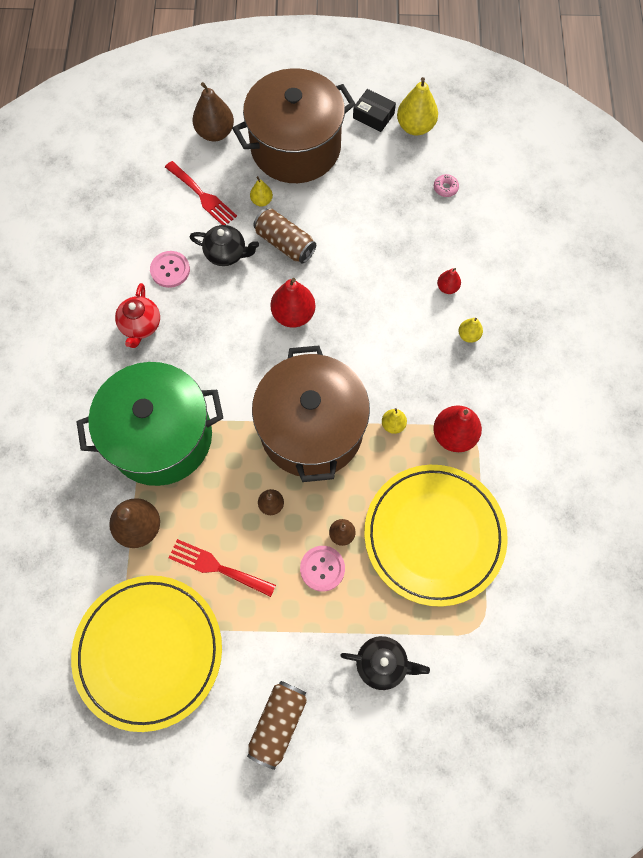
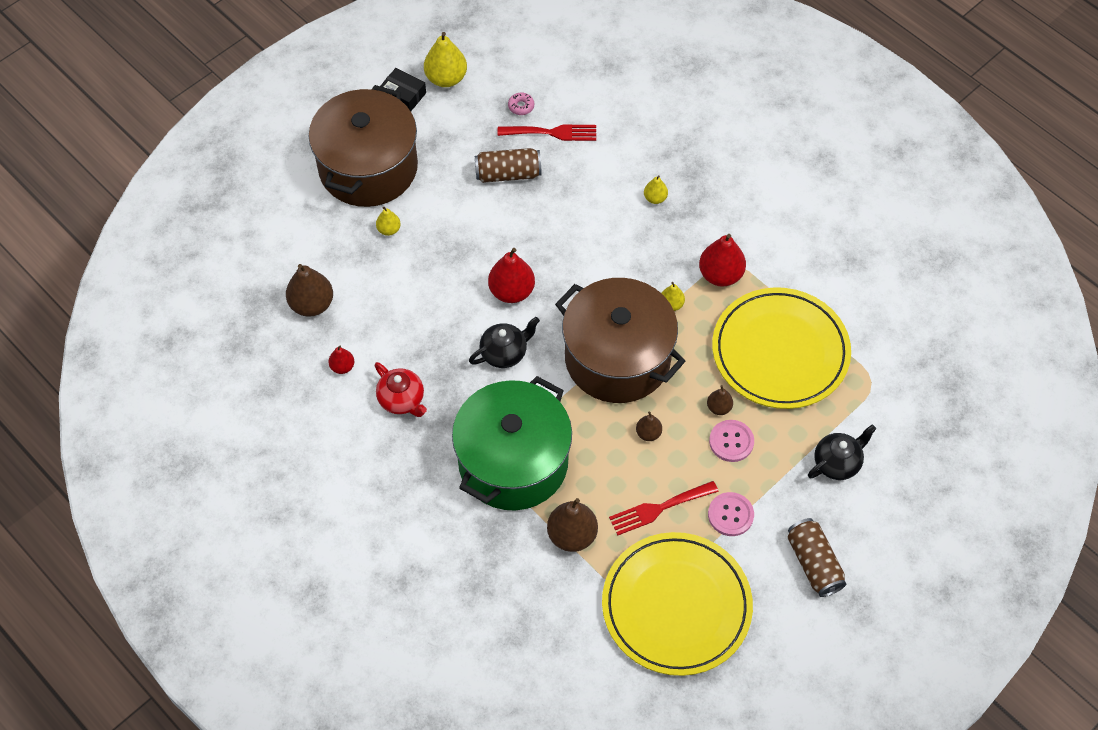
camera: 45 degrees left, 10 degrees down
pink button [150,251,190,288] -> pink button moved to [708,492,754,536]
red fork [165,161,237,225] -> red fork moved to [497,124,596,141]
black teapot [190,225,259,266] -> black teapot moved to [469,317,540,368]
brown pear [192,82,234,141] -> brown pear moved to [286,264,333,317]
brown can [253,209,316,263] -> brown can moved to [475,148,542,183]
black box [353,89,396,132] -> black box turned 45 degrees clockwise [380,68,426,111]
red pear [437,268,461,294] -> red pear moved to [328,346,354,374]

